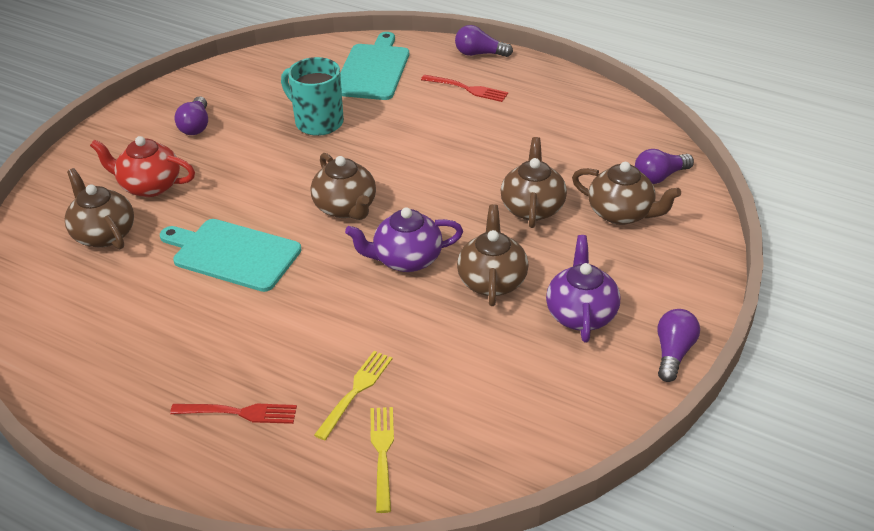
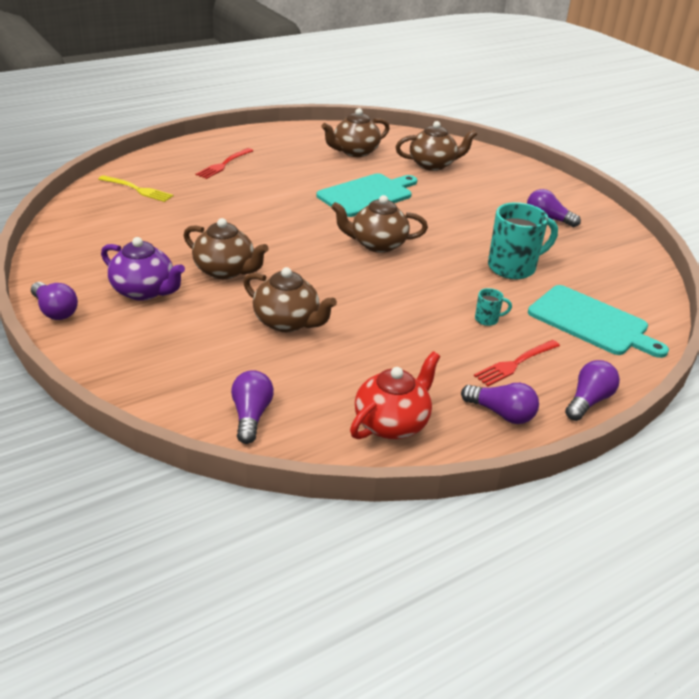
camera: 115 degrees right, 5 degrees down
red teapot [90,136,195,197] -> red teapot moved to [350,351,440,439]
yellow fork [314,351,393,440] -> none
purple teapot [345,207,463,272] -> none
brown teapot [572,162,681,225] -> brown teapot moved to [321,108,390,157]
none -> purple light bulb [461,383,539,424]
none -> turquoise mug [475,288,512,326]

